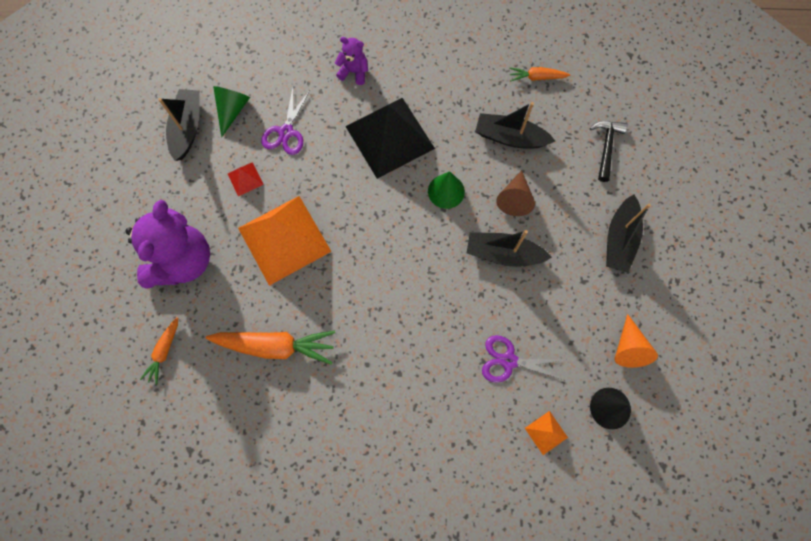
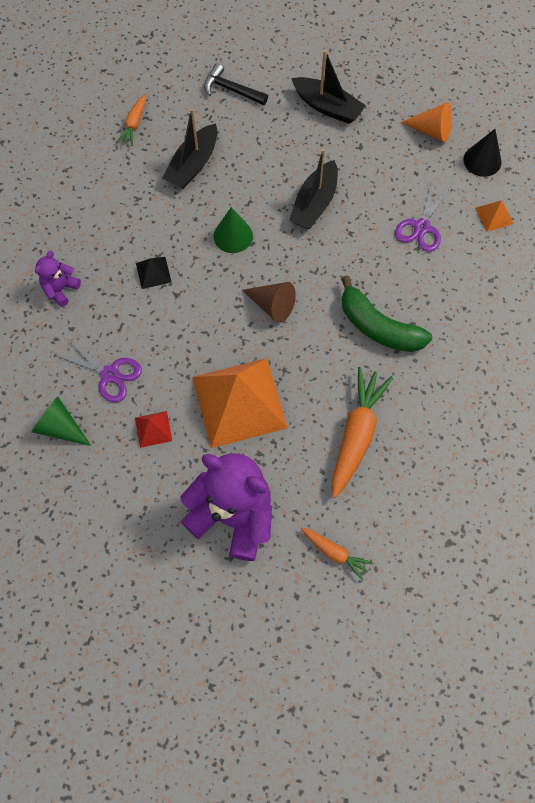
camera: 75 degrees left, 5 degrees down
black boat [158,89,200,161] -> none
black pyramid [345,98,435,179] -> black pyramid [136,257,171,289], size x0.41
brown cone [496,170,535,216] -> brown cone moved to [242,282,296,323]
none -> green banana [341,275,432,352]

